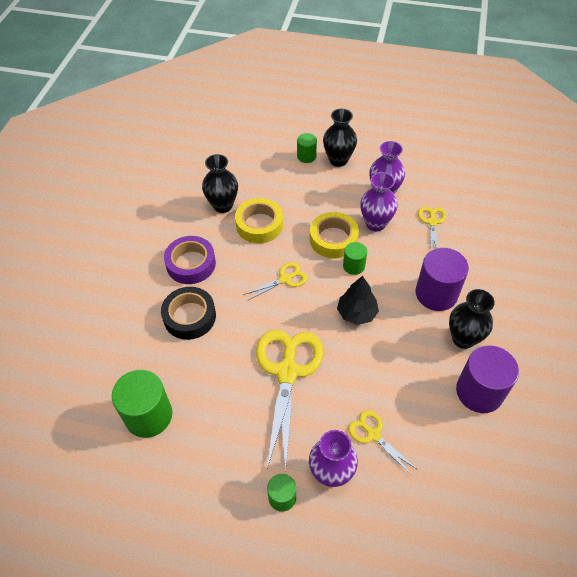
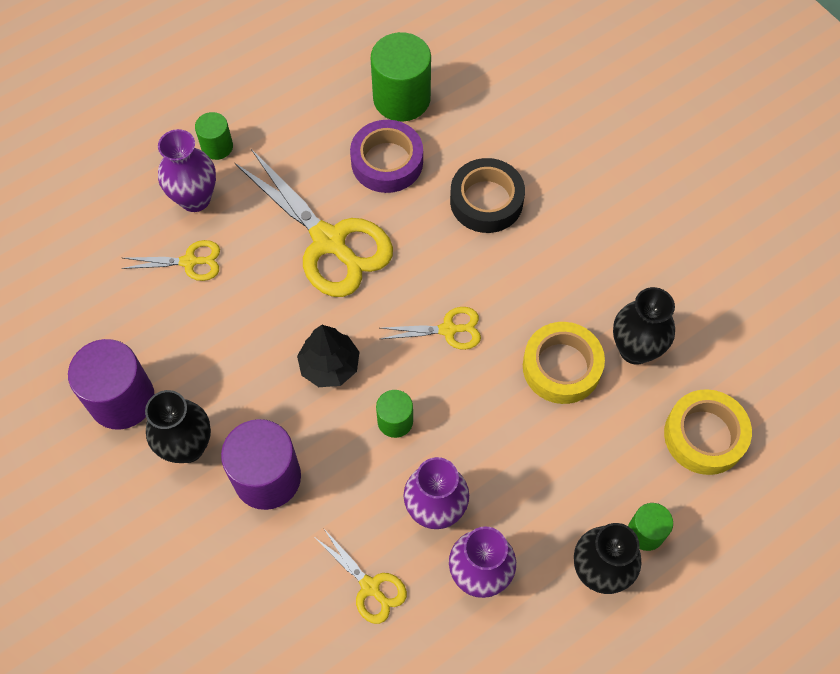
camera: 130 degrees right, 10 degrees up
purple tape [164,236,216,284] -> purple tape moved to [350,120,423,193]
yellow scissors [243,262,307,301] -> yellow scissors turned 105 degrees counterclockwise [380,307,481,350]
yellow tape [310,212,359,259] -> yellow tape moved to [664,389,752,475]

